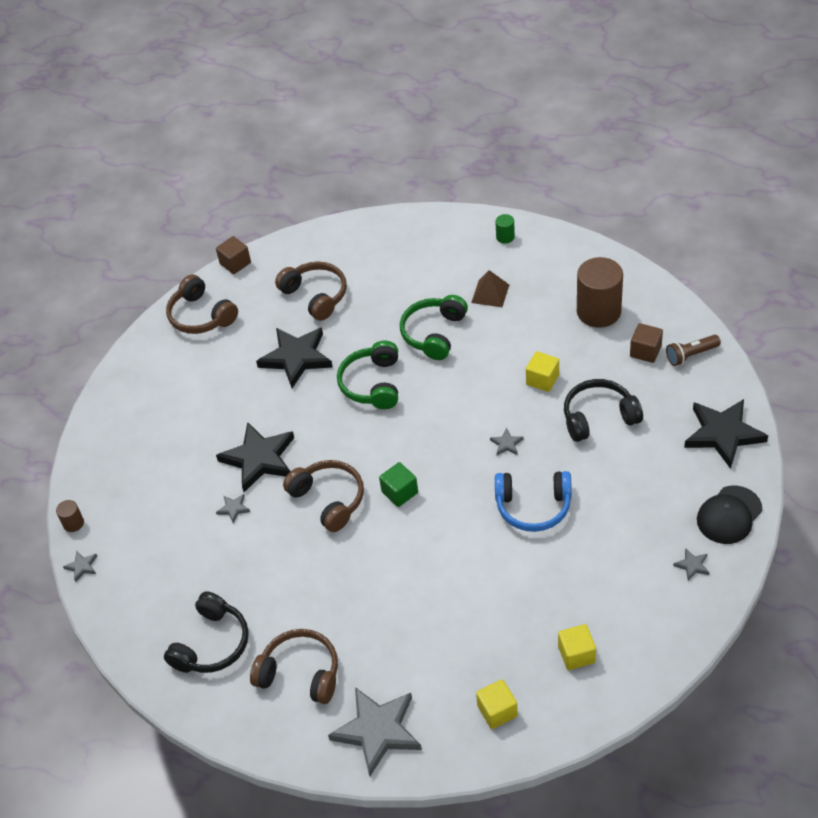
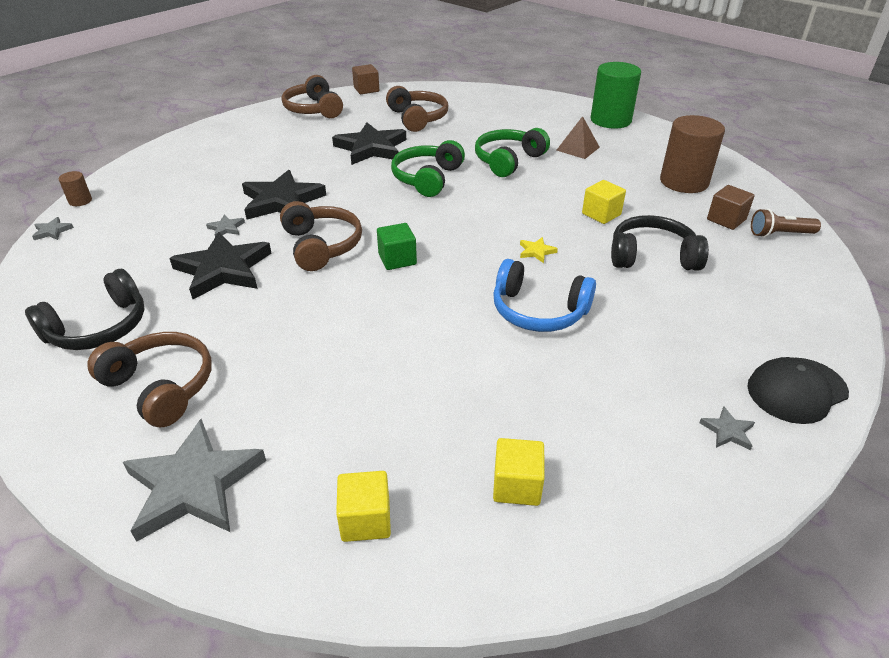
camera: 15 degrees right, 10 degrees down
grey star [490,428,524,455] -> yellow star [520,237,558,263]
green cylinder [495,214,515,244] -> green cylinder [591,62,641,128], size x2.27
black star [684,399,768,469] -> black star moved to [169,232,271,299]

